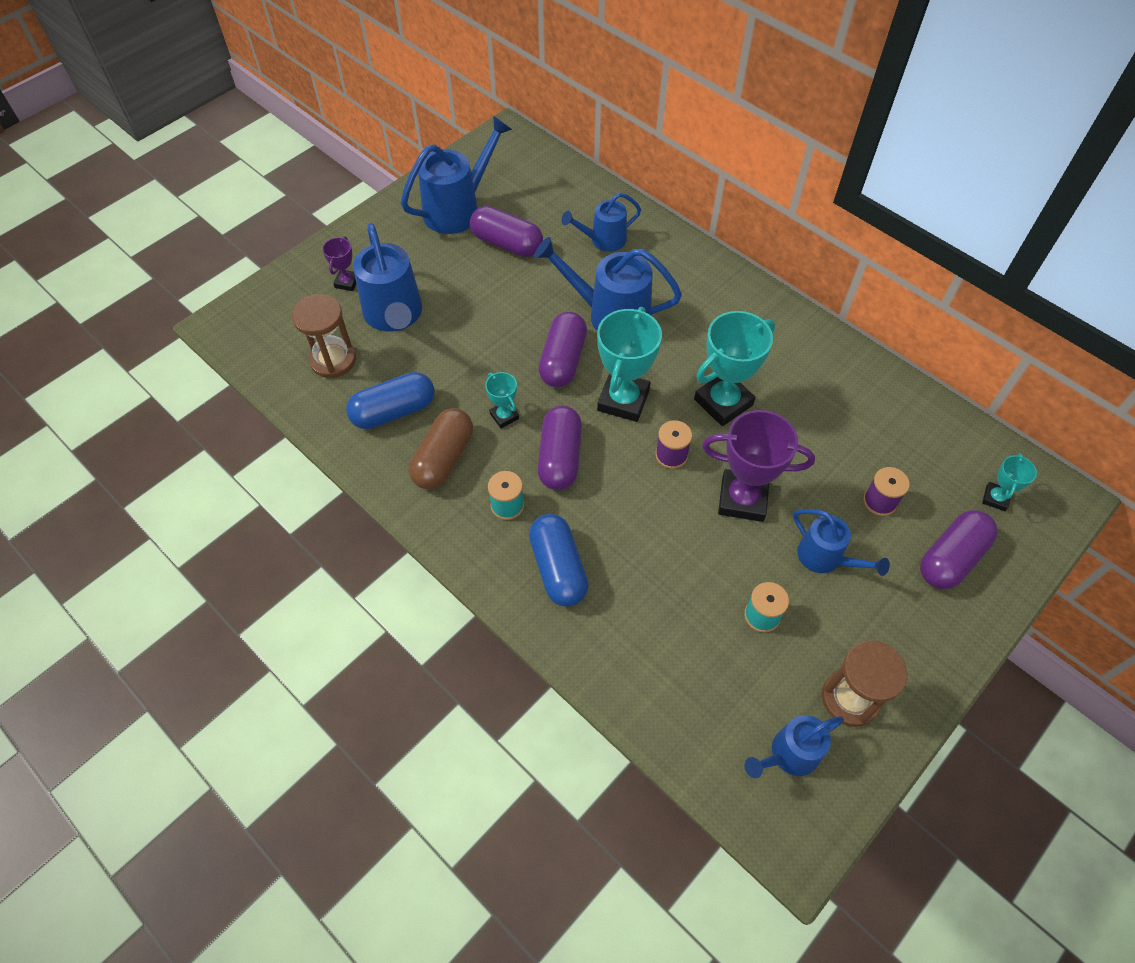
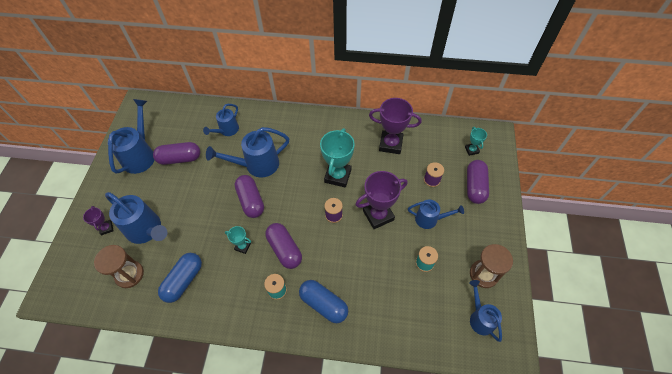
camera: 35 degrees left, 0 degrees up
brown capsule [409,408,473,490] -> none
turquoise trophy [597,307,662,422] -> none
blue watering can [745,715,844,778] -> blue watering can turned 135 degrees clockwise [469,280,502,342]
none -> purple trophy [369,98,422,154]

